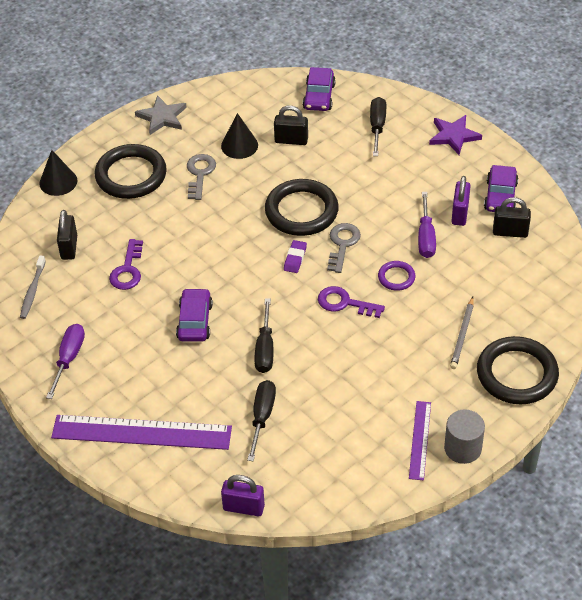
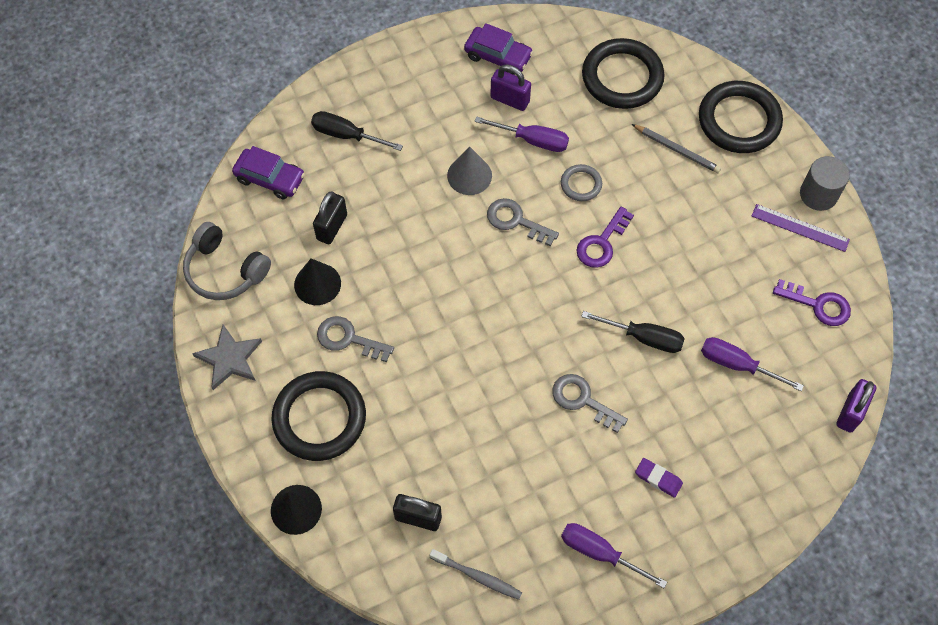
camera: 75 degrees left, 15 degrees up
purple ruler [51,415,232,450] -> none
purple key [109,239,143,290] -> purple key moved to [773,279,851,326]
purple car [176,288,213,342] -> grey key [553,374,628,433]
black screwdriver [247,380,276,461] -> purple screwdriver [701,337,804,391]
black ring [265,179,339,236] -> black ring moved to [582,38,664,109]
purple eraser [284,240,307,273] -> purple eraser moved to [635,458,683,498]
purple ring [378,261,415,291] -> grey ring [561,164,602,201]
purple star [429,115,482,155] -> none
black padlock [493,197,531,238] -> none
none -> grey headphones [183,222,271,300]
none -> grey cone [447,146,492,195]

